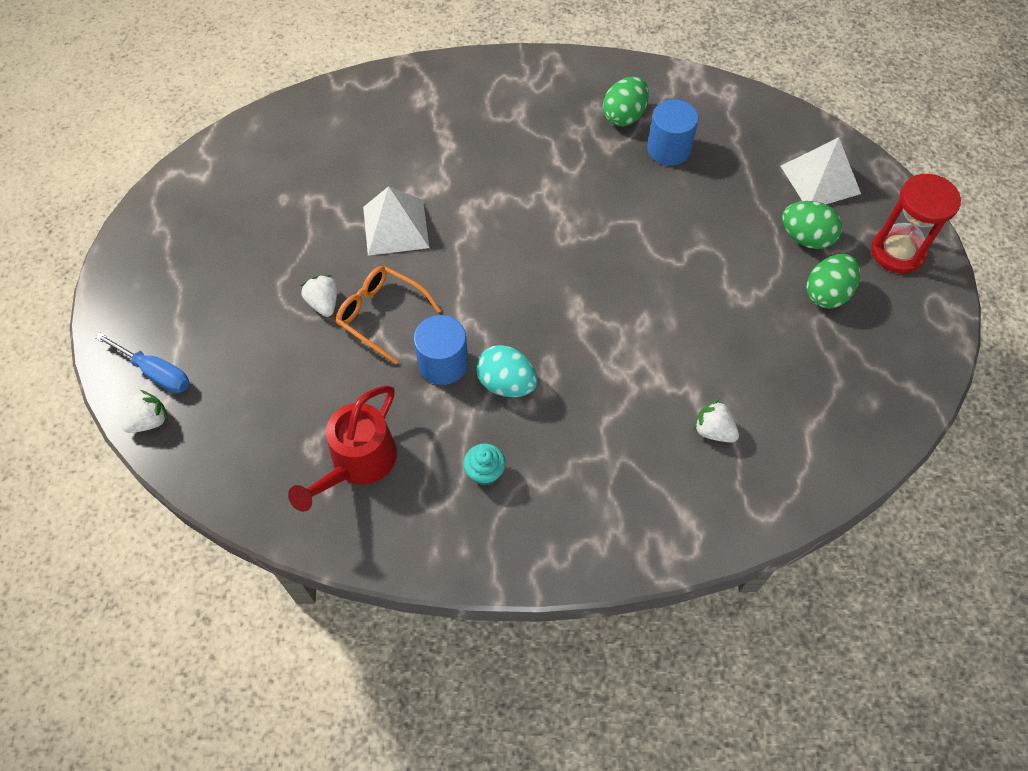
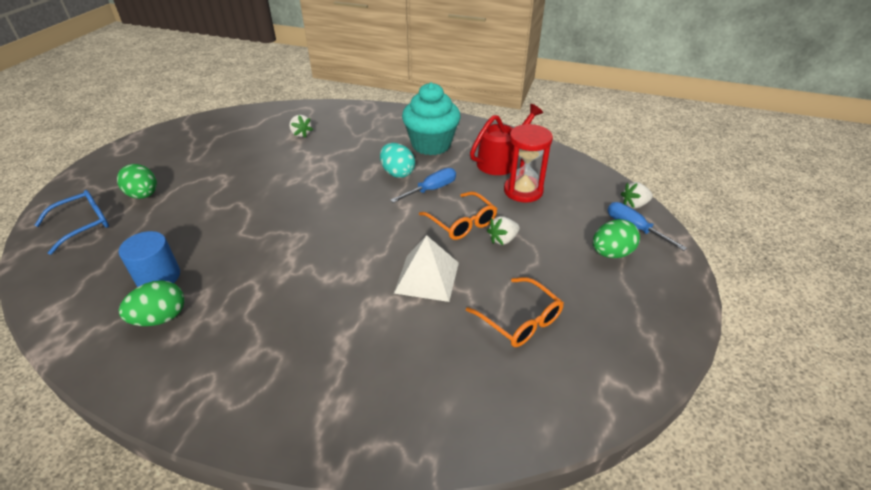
camera: 160 degrees left, 20 degrees down
white strawberry [300,274,337,317] -> white strawberry turned 60 degrees clockwise [487,216,520,245]
blue cylinder [414,315,468,385] -> blue screwdriver [390,168,456,203]
turquoise cupcake [464,443,506,486] -> turquoise cupcake [402,82,461,155], size x2.39
white pyramid [781,137,861,204] -> blue glasses [35,190,109,255]
green egg [806,254,860,308] -> green egg moved to [593,219,640,258]
red hourglass [871,174,961,273] -> red hourglass moved to [504,124,553,203]
none -> orange glasses [466,277,564,347]

